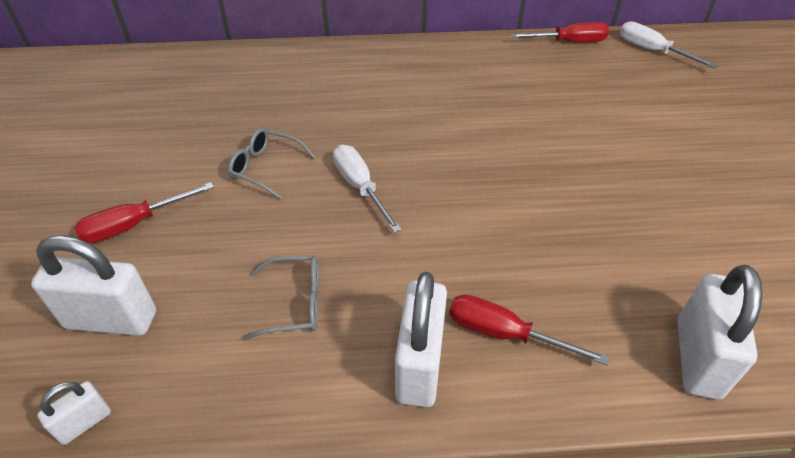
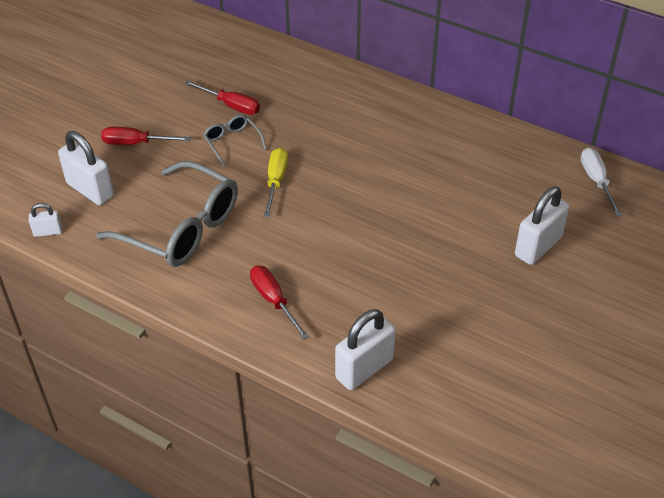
camera: 35 degrees right, 0 degrees up
grey glasses [242,256,319,340] -> grey glasses [96,161,238,267], size x2.14
white screwdriver [333,145,402,233] -> yellow screwdriver [264,148,288,217]
white padlock [395,272,447,407] -> white padlock moved to [515,187,569,265]
red screwdriver [510,22,609,42] -> red screwdriver moved to [185,80,260,115]

